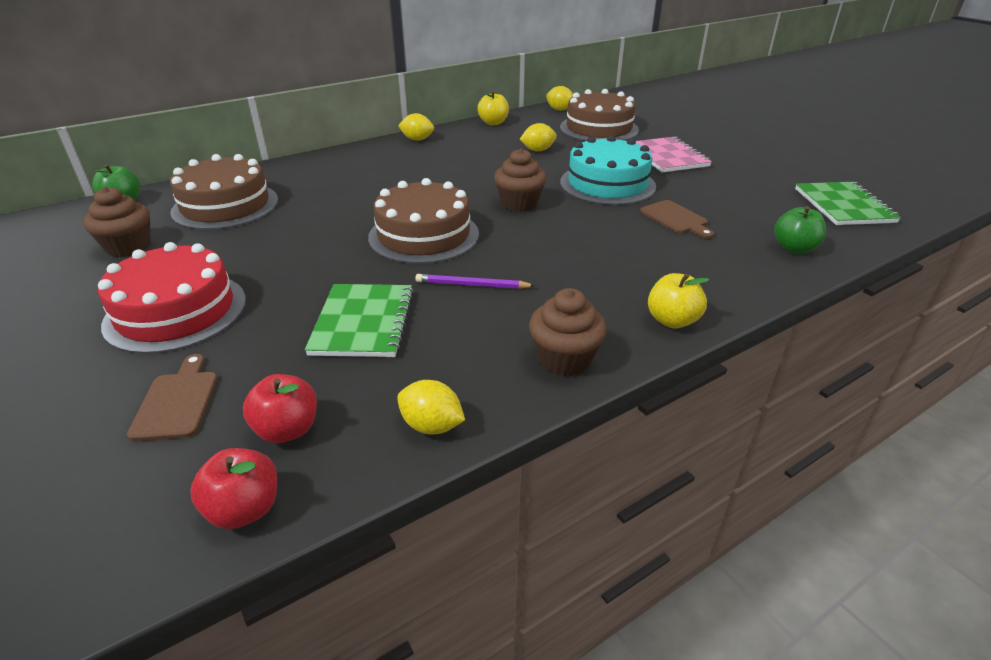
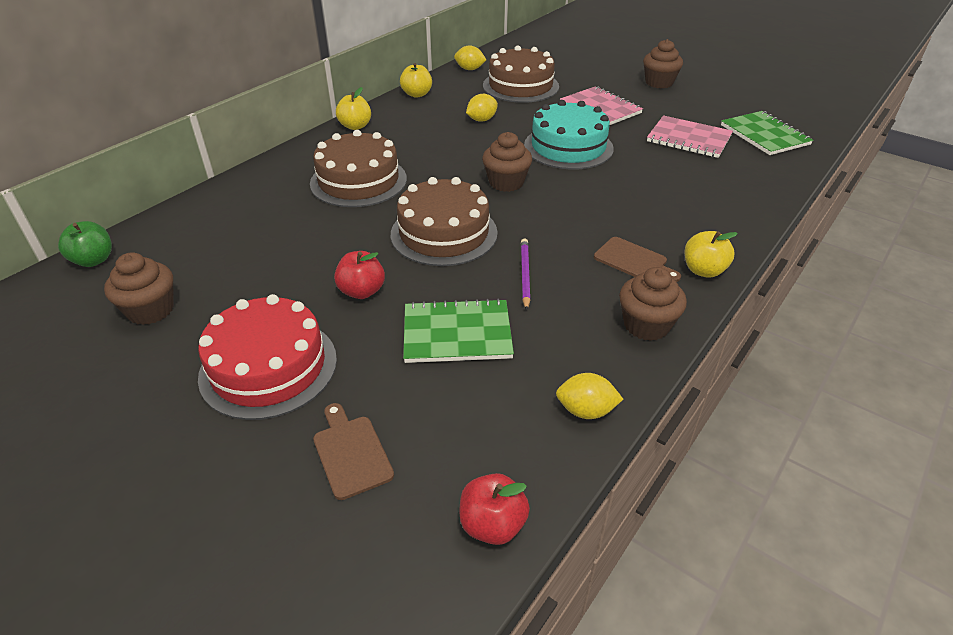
camera: 20 degrees left, 5 degrees up
brown cake [170,154,278,230] -> brown cake moved to [310,130,407,207]
red apple [243,374,317,443] -> red apple moved to [334,251,385,299]
green notebook [305,284,414,357] -> green notebook turned 75 degrees counterclockwise [403,299,514,363]
yellow lemon [398,113,434,141] -> yellow apple [336,87,371,130]
purple pencil [415,274,536,289] -> purple pencil turned 105 degrees clockwise [521,238,530,310]
brown cutting board [640,200,714,239] -> brown cutting board moved to [594,237,681,282]
green apple [774,206,826,254] -> none
none -> brown cupcake [643,39,683,88]
none -> pink notebook [647,115,733,158]

